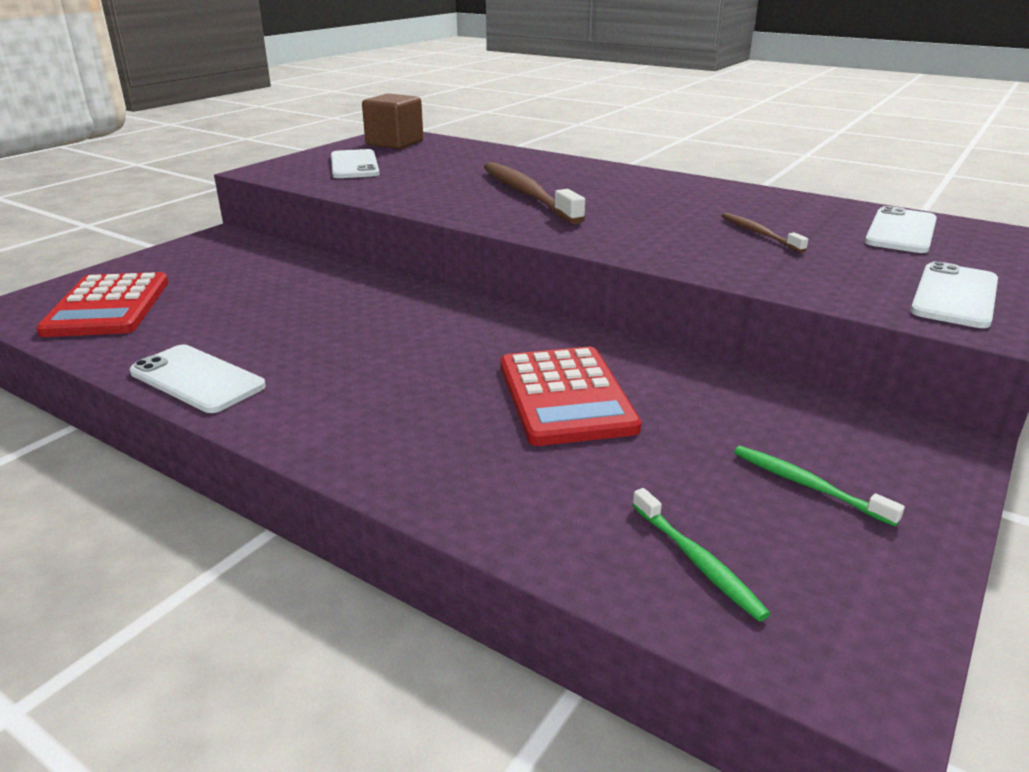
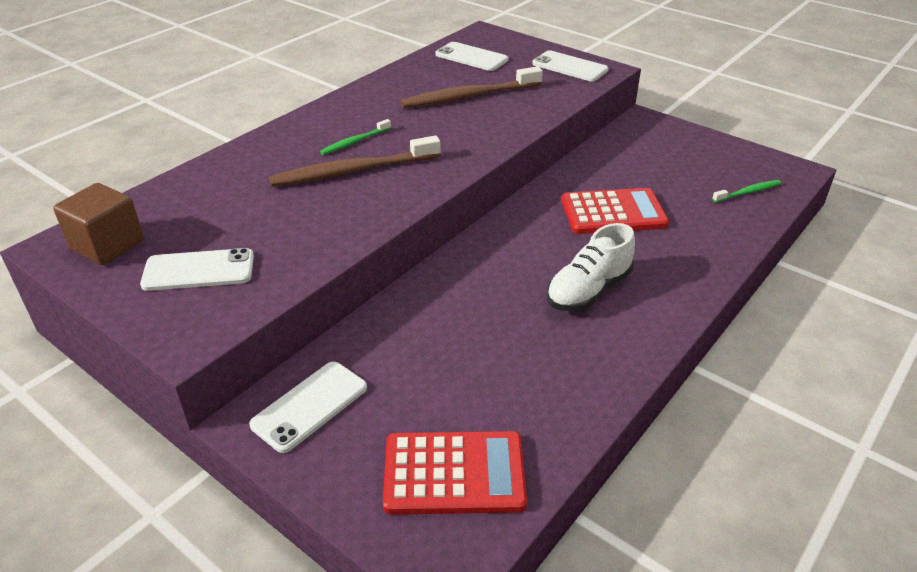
camera: 85 degrees left, 10 degrees up
white phone [130,345,266,413] -> white phone moved to [249,362,367,453]
brown toothbrush [722,213,808,253] -> brown toothbrush [400,66,543,108], size x1.98
green toothbrush [734,446,905,526] -> green toothbrush moved to [320,119,391,155]
none -> white shoe [547,223,635,311]

